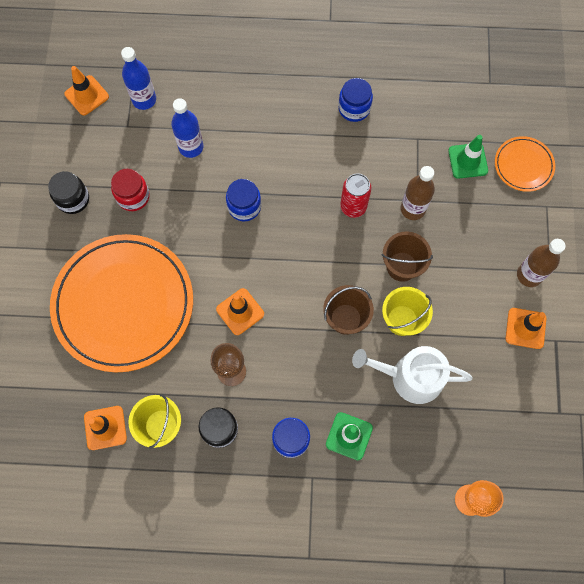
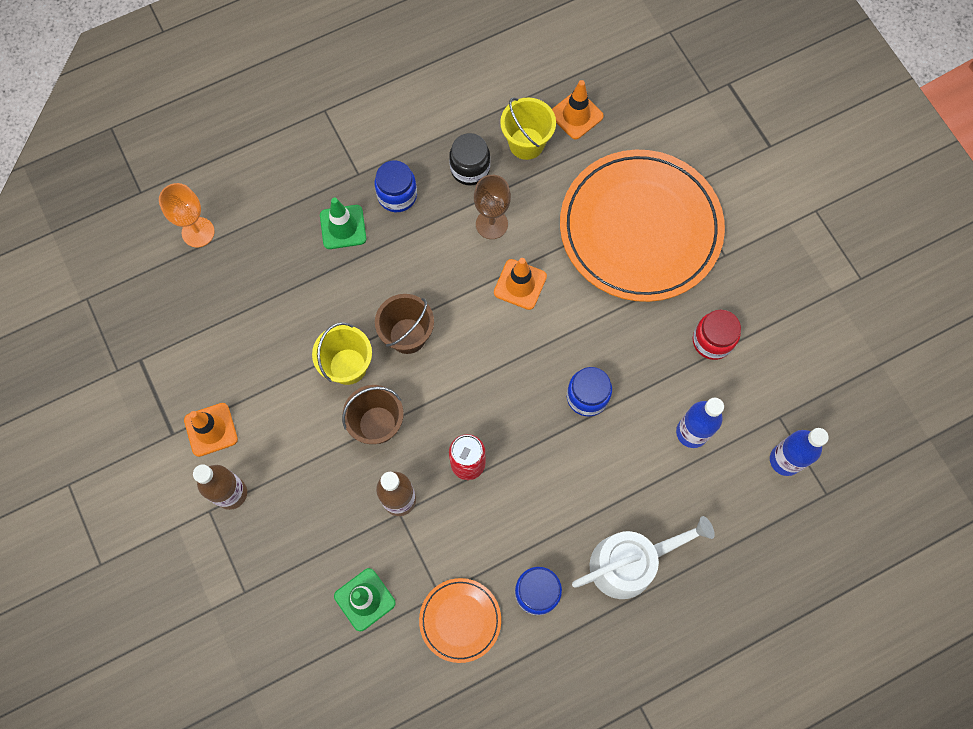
camera: 150 degrees right, 0 degrees up
black jar [48,171,89,214] -> none
orange traffic cone [64,66,109,116] -> none
white watering can [352,346,473,404] -> white watering can moved to [572,516,715,599]
orange plate [495,136,555,192] -> orange plate moved to [419,578,501,663]

